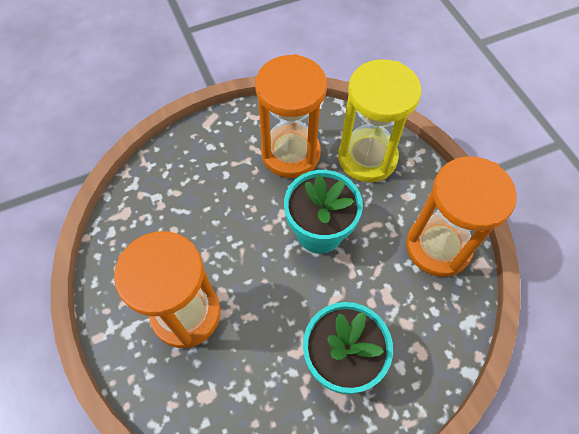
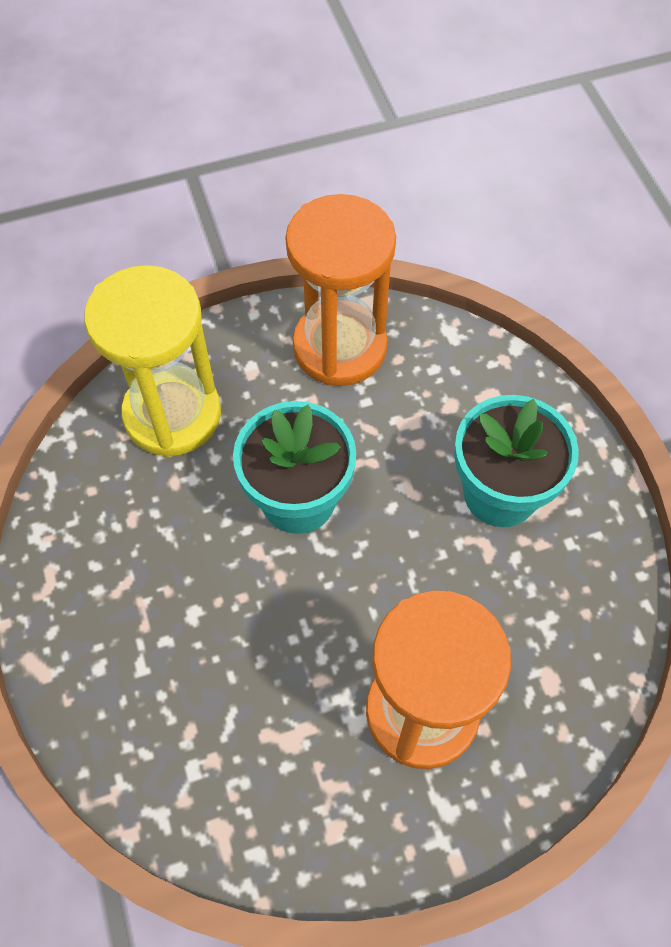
camera: 85 degrees left, 0 degrees up
orange hourglass [255,54,327,178] -> none

